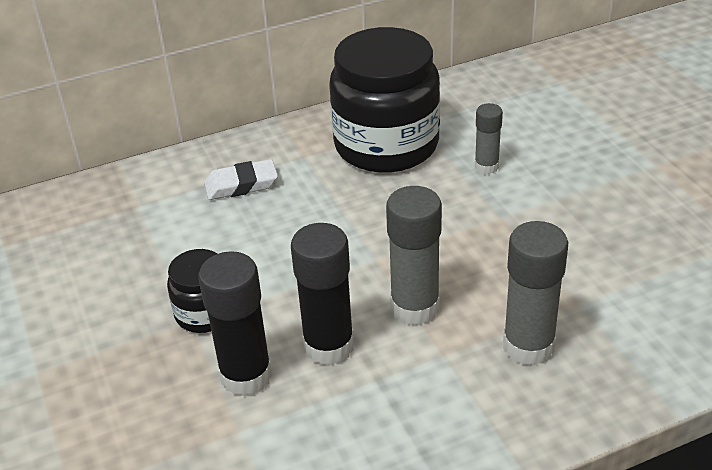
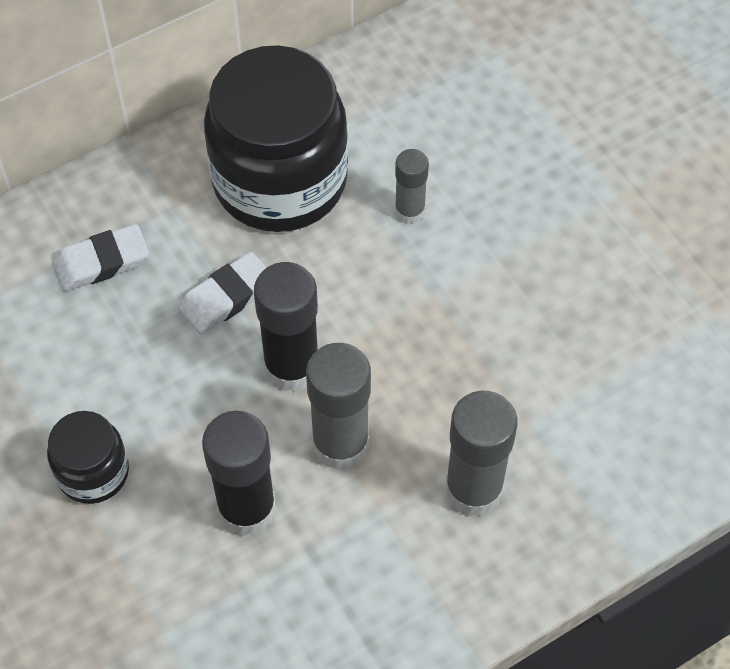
camera: 10 degrees left, 20 degrees up
black glue stick [198,251,272,396] -> black glue stick moved to [254,262,318,392]
none -> white eraser [179,252,266,335]

